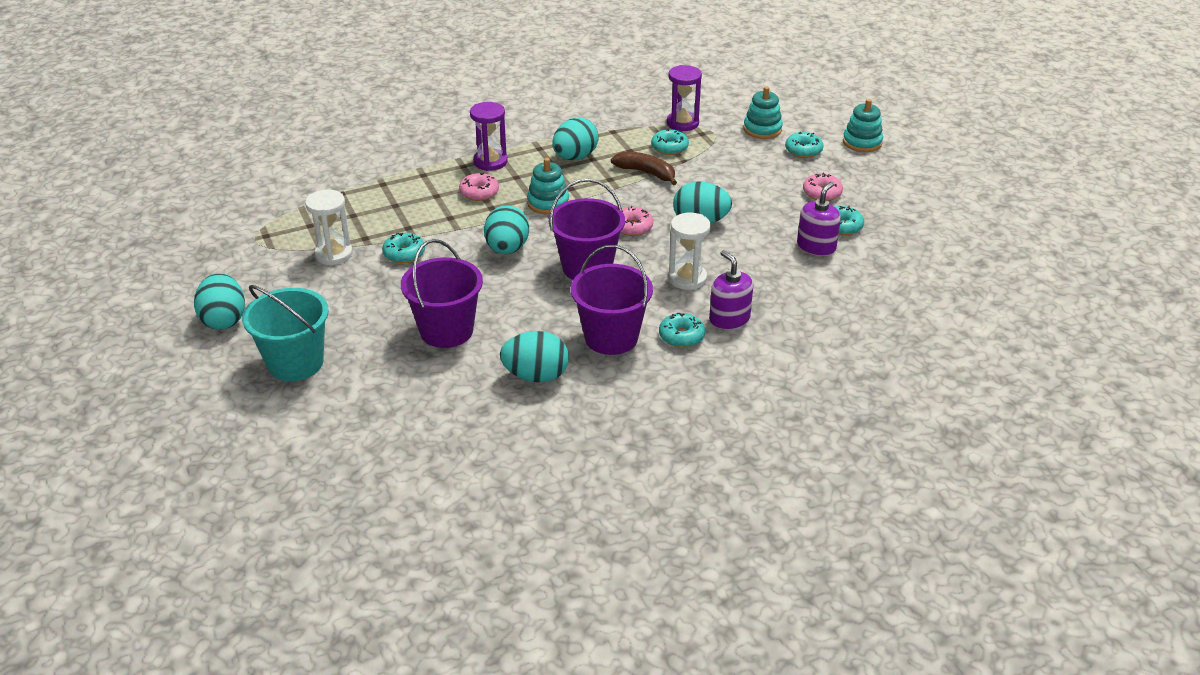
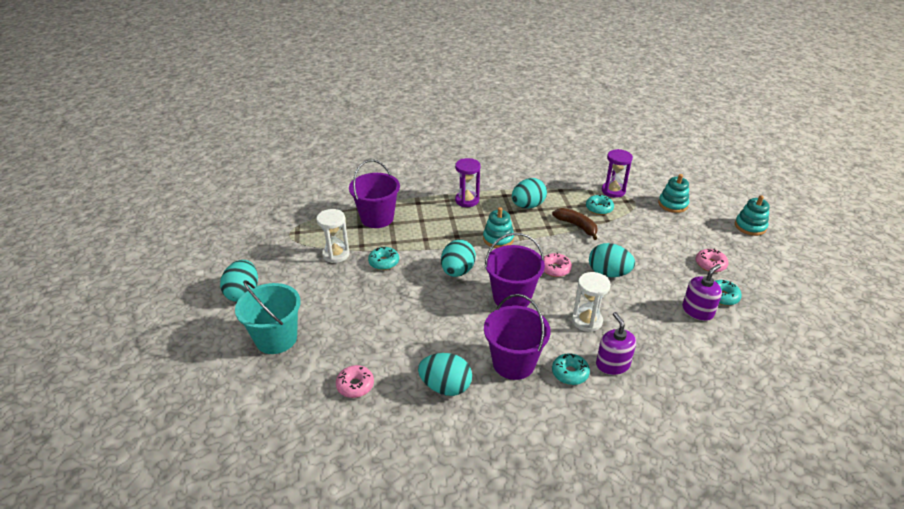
camera: 15 degrees right, 0 degrees up
purple bucket [401,239,483,348] -> purple bucket moved to [349,160,400,228]
pink donut [459,173,499,201] -> pink donut moved to [336,365,374,398]
turquoise donut [785,132,824,158] -> none

